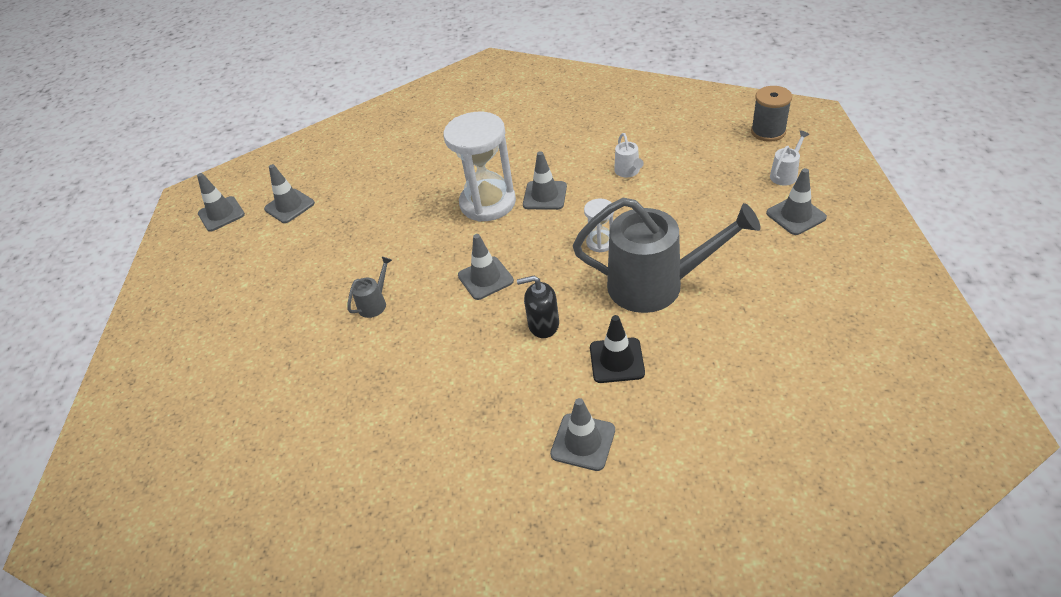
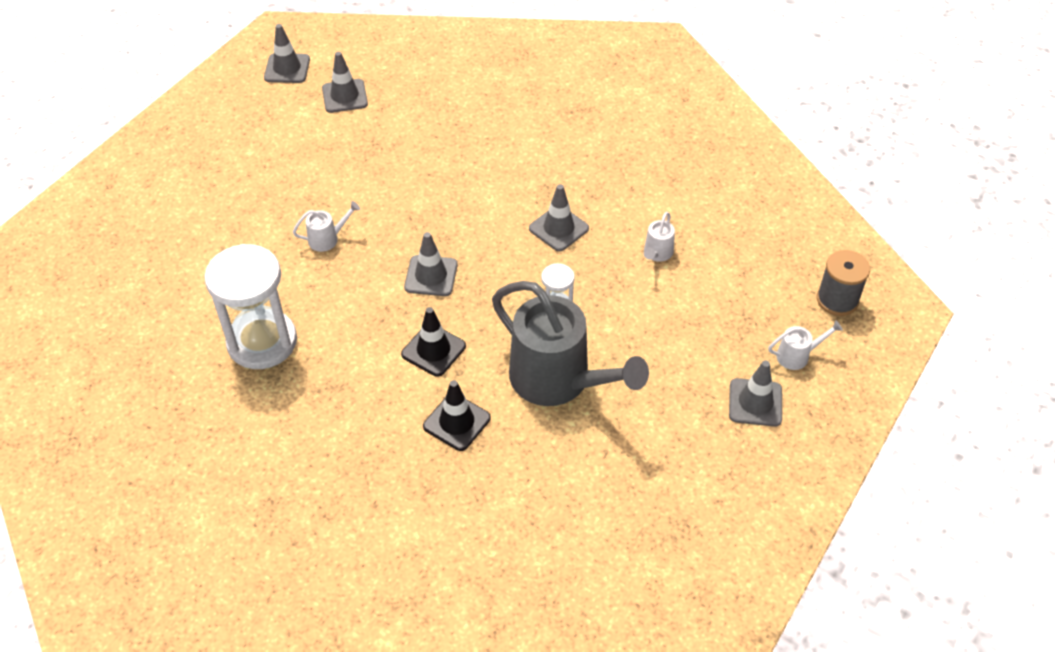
camera: 30 degrees right, 5 degrees up
grey watering can [347,256,392,318] -> white watering can [293,201,360,252]
white hourglass [443,112,516,222] -> white hourglass moved to [204,244,297,369]
black soap dispenser [517,276,559,338] -> black traffic cone [401,307,466,377]
grey traffic cone [550,398,615,471] -> none

